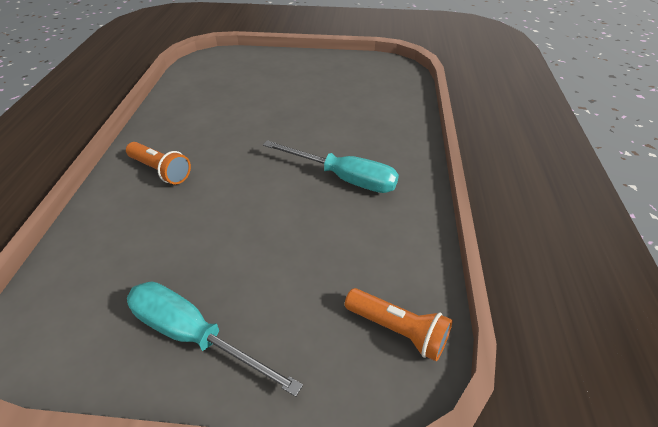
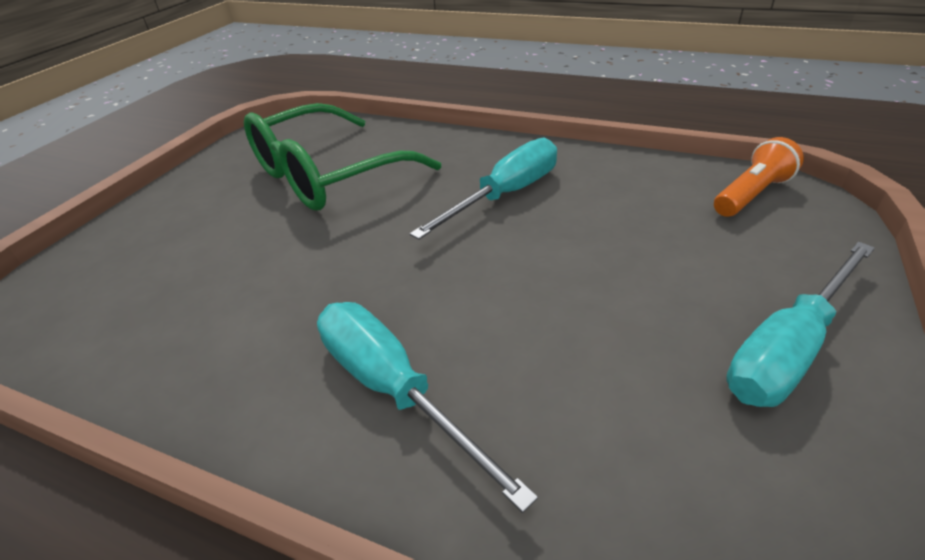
camera: 70 degrees left, 5 degrees down
orange flashlight [126,142,191,185] -> turquoise screwdriver [317,302,538,513]
none -> green glasses [244,103,441,210]

